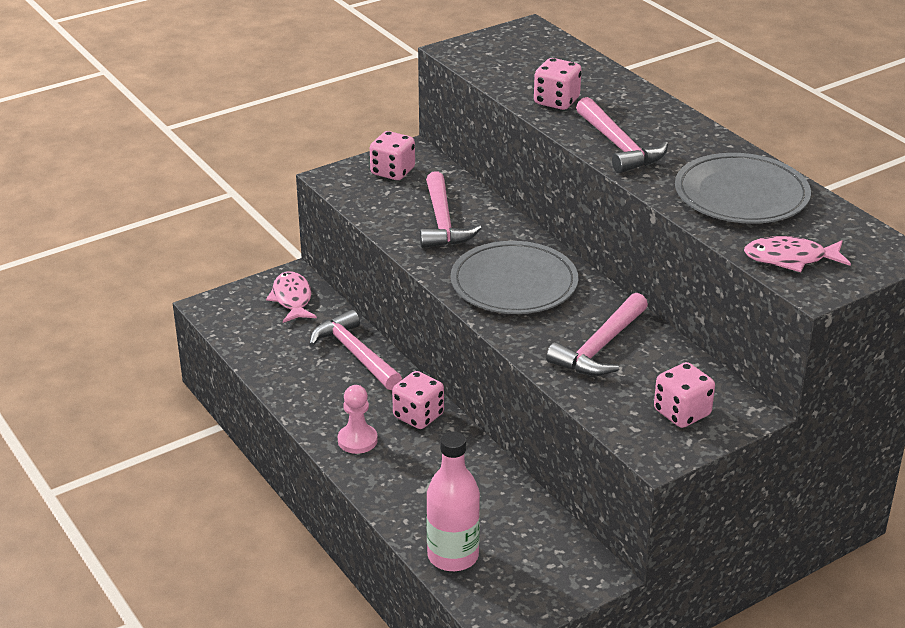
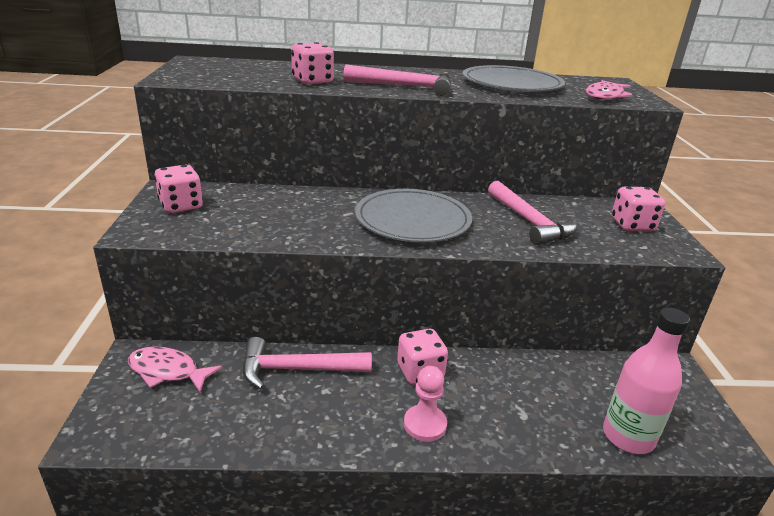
camera: 60 degrees left, 5 degrees down
pink hammer [420,171,482,248] -> none

